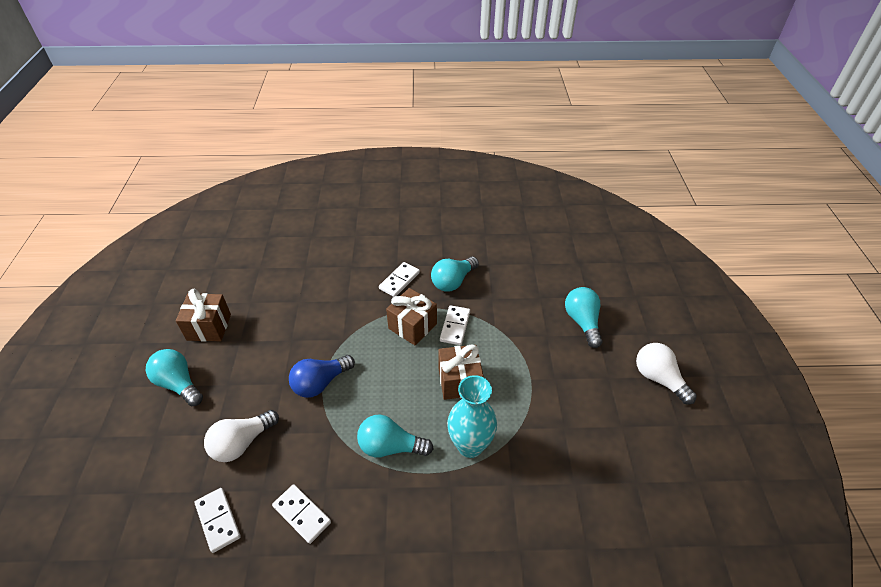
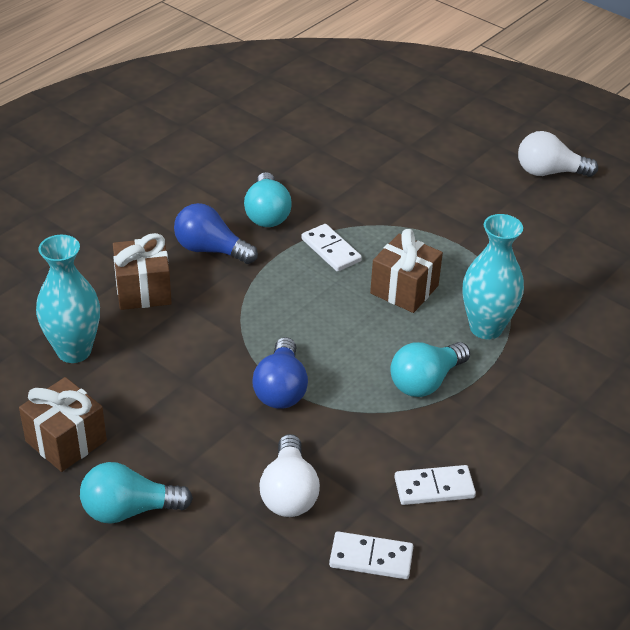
camera: 50 degrees left, 5 degrees down
white domino [379,262,420,297] -> blue light bulb [174,203,258,264]
brown gift [386,288,437,345] -> brown gift moved to [113,233,172,310]
turquoise light bulb [565,287,602,348] -> none
none -> turquoise vase [36,235,100,363]

